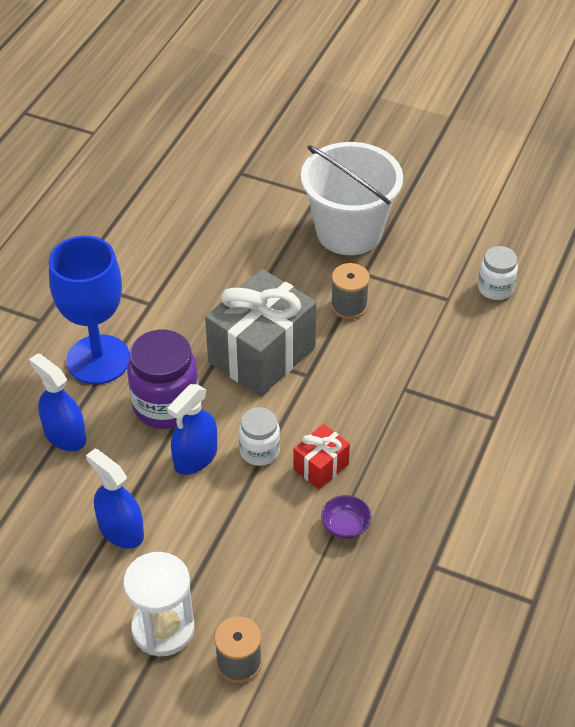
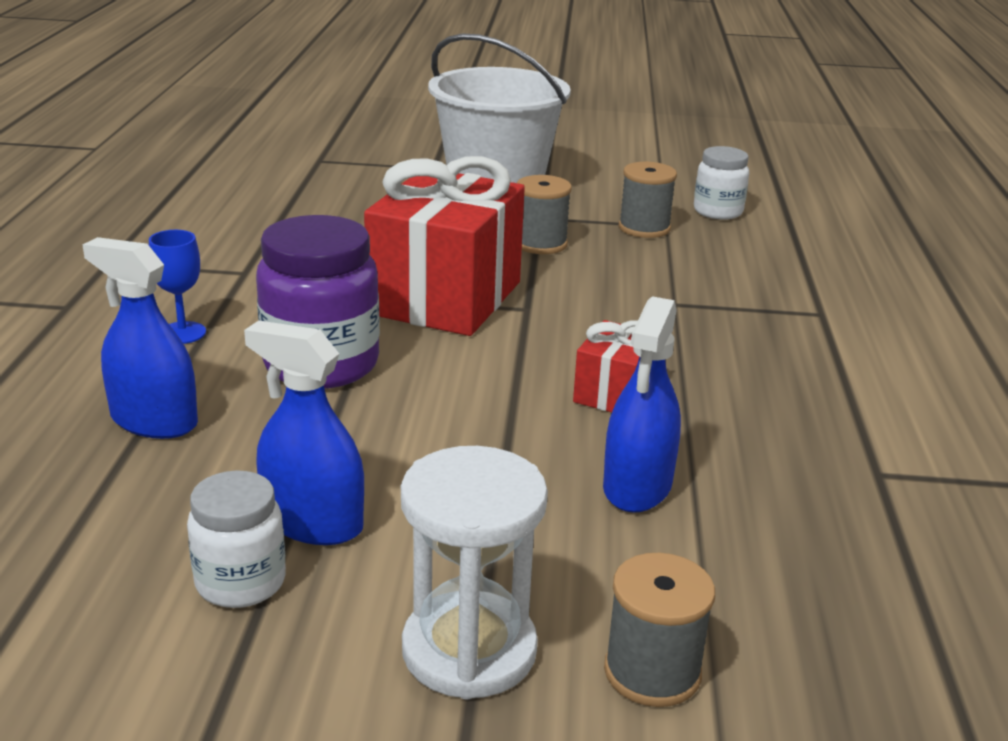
camera: 20 degrees left, 20 degrees down
blue goblet [49,236,130,384] -> blue goblet [149,230,206,344], size x0.42
blue spray bottle [168,384,217,475] -> blue spray bottle moved to [603,296,681,513]
grey gift [205,269,317,397] -> red gift [364,156,525,336]
white jar [239,407,280,466] -> white jar moved to [187,470,286,608]
purple bowl [321,495,371,539] -> none
none -> grey spool [619,162,677,238]

